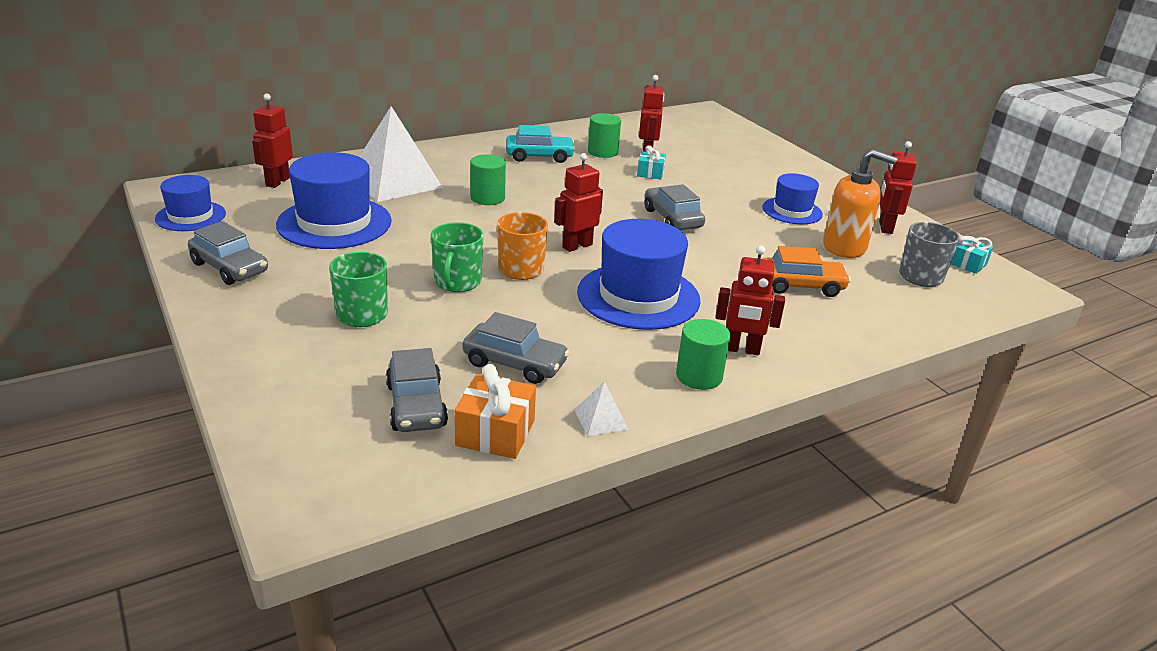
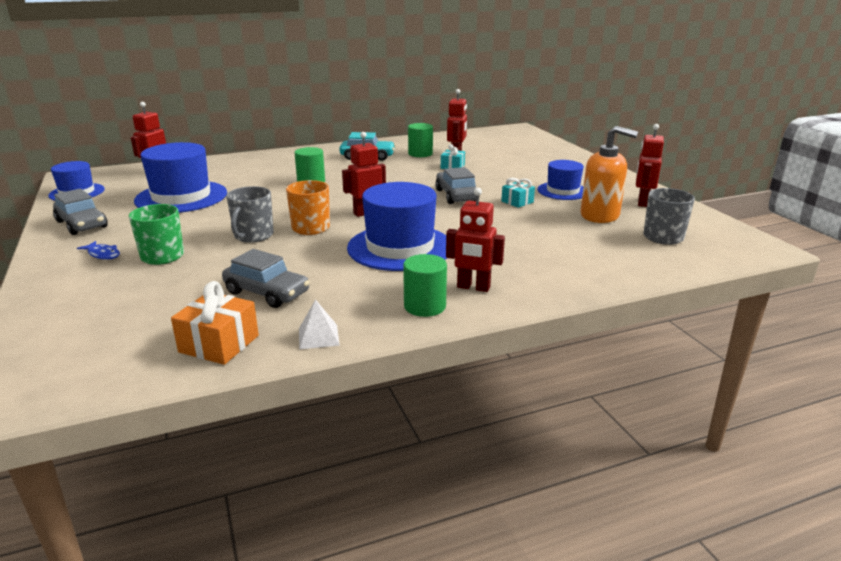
camera: 10 degrees right, 5 degrees down
white pyramid [359,106,443,202] -> none
grey car [386,348,448,432] -> none
green mug [431,222,484,292] -> grey mug [226,186,274,243]
orange car [762,246,851,297] -> none
turquoise gift [951,236,993,274] -> turquoise gift moved to [501,178,535,208]
none -> blue fish [77,241,120,260]

